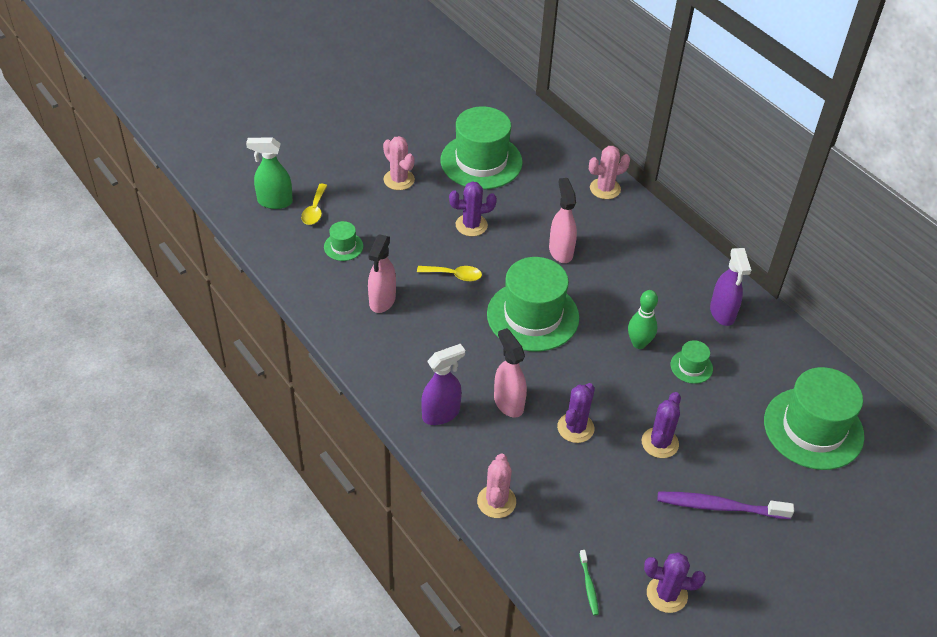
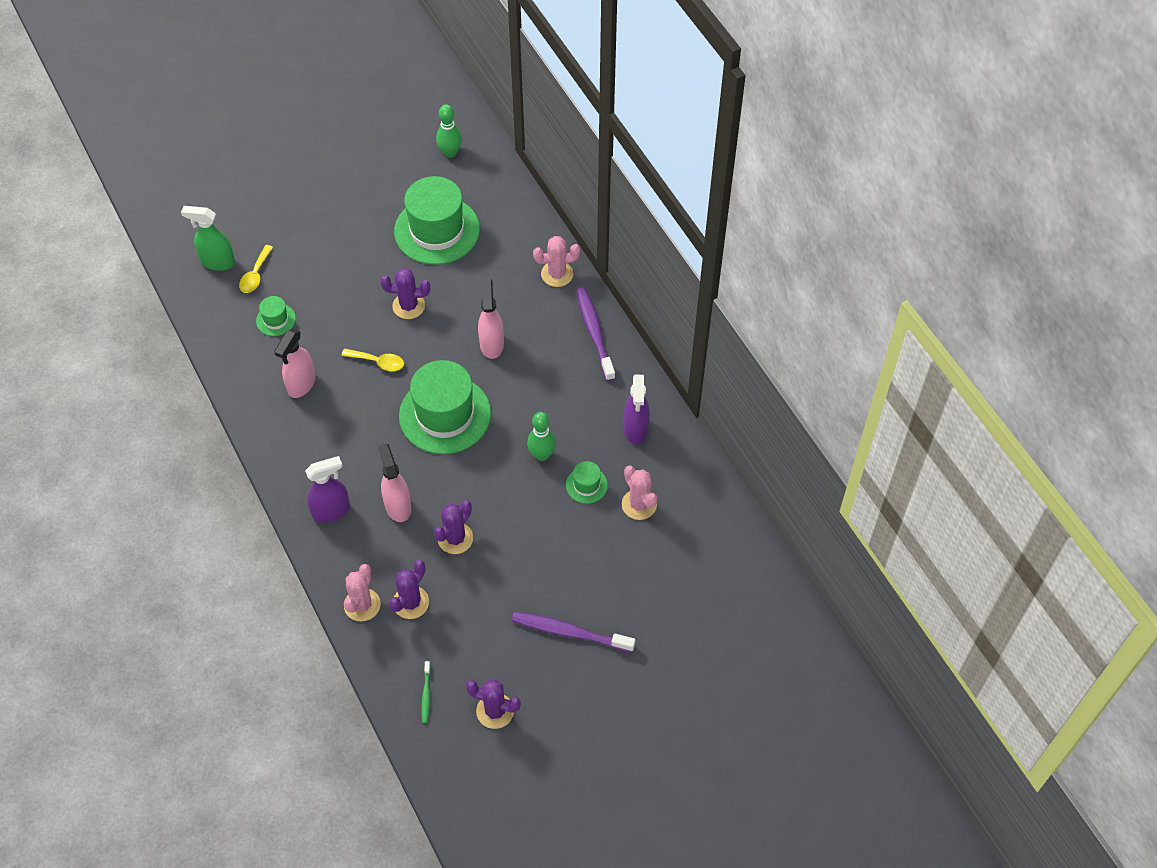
camera: 10 degrees right, 10 degrees up
pink cactus [383,136,415,190] -> pink cactus moved to [622,465,657,520]
purple cactus [642,392,681,458] -> purple cactus moved to [389,560,429,619]
green hat [764,367,864,470] -> none
none -> green bowling pin [436,104,462,158]
none -> purple toothbrush [576,288,615,381]

